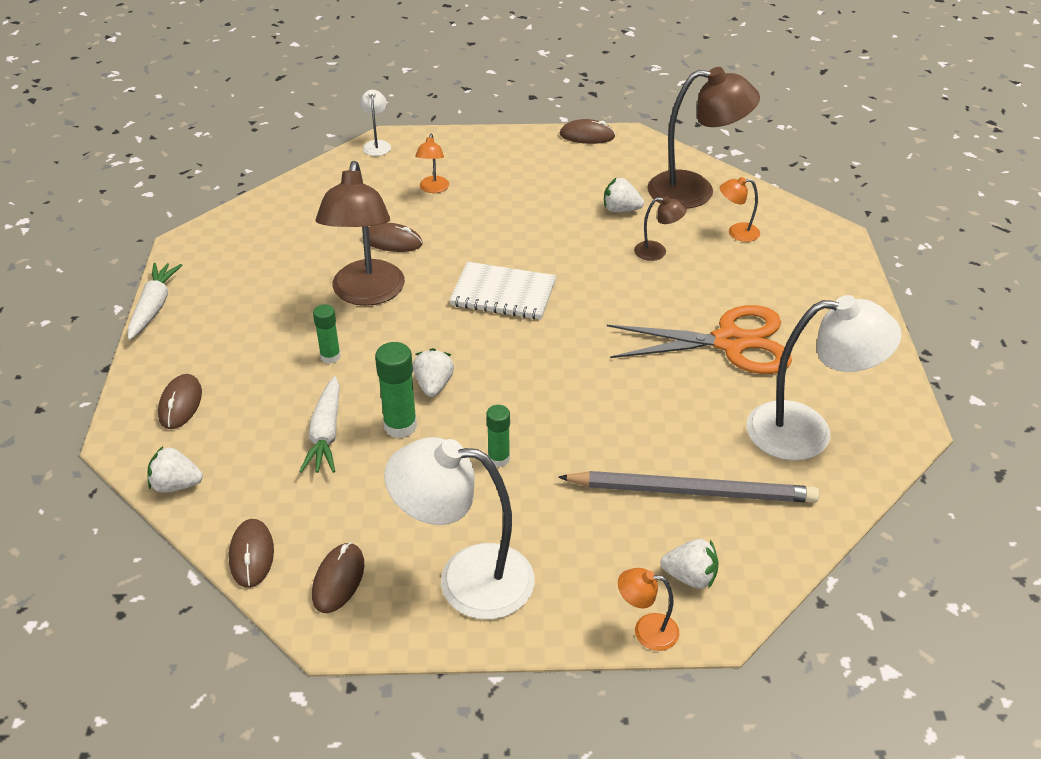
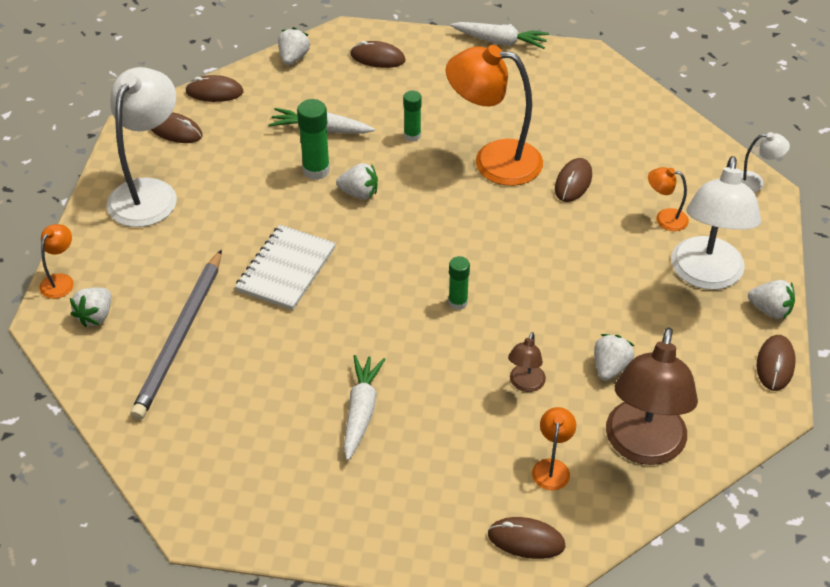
camera: 100 degrees right, 5 degrees up
brown lamp [316,161,405,306] -> orange lamp [446,45,543,186]
white notebook [449,262,556,320] -> white notebook moved to [235,225,336,310]
green glue stick [486,405,510,467] -> green glue stick moved to [449,256,470,310]
orange scissors [607,305,792,374] -> white carrot [344,355,385,460]
white lamp [746,295,902,461] -> white lamp moved to [671,156,761,290]
none -> brown mouse [488,517,565,559]
none -> white strawberry [748,280,795,319]

